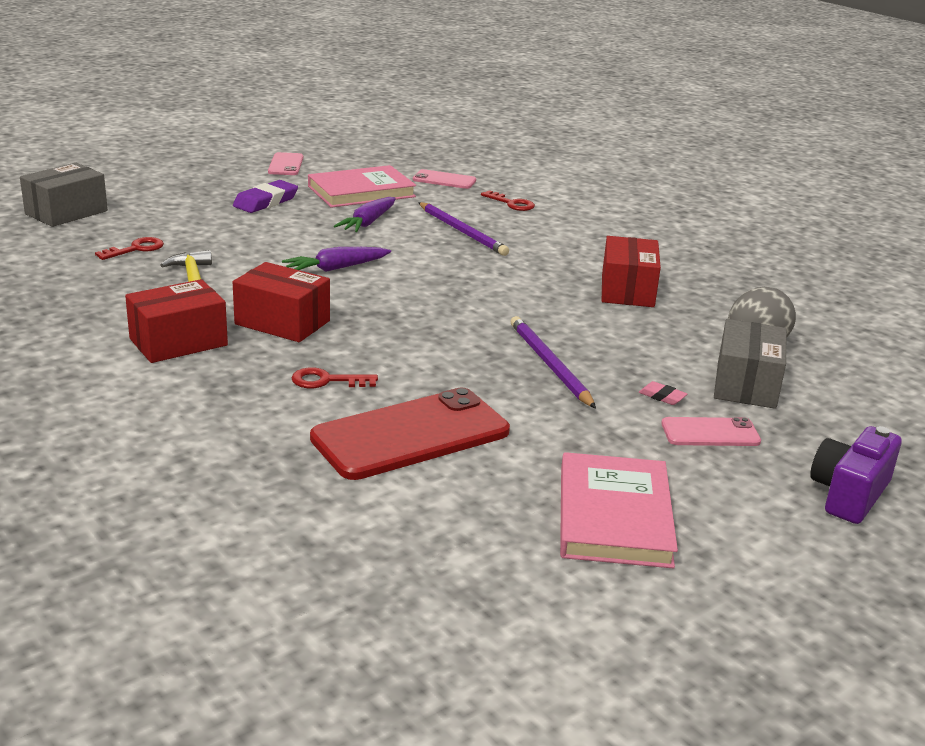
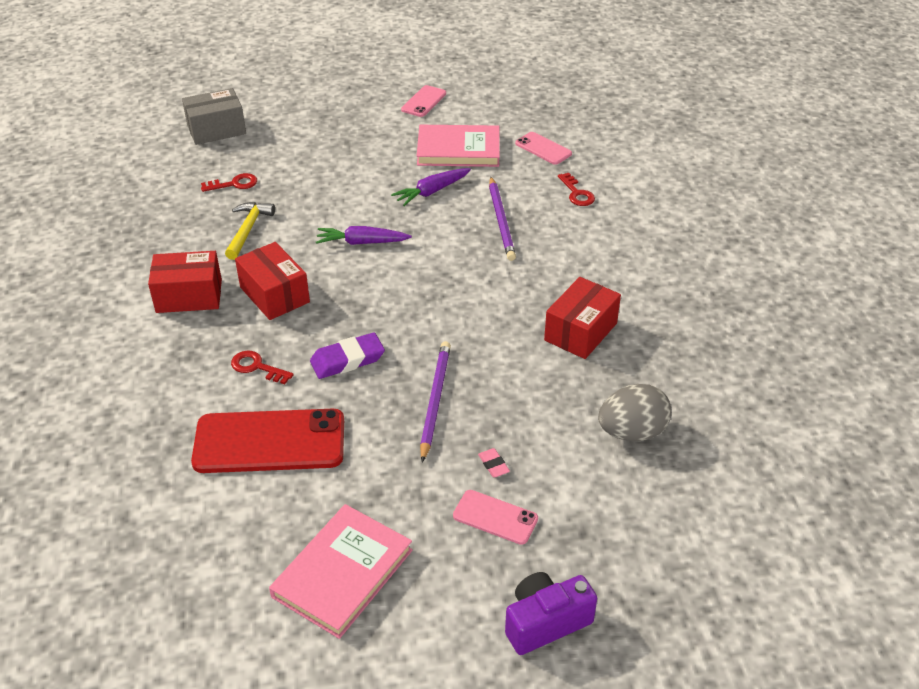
camera: 30 degrees right, 15 degrees up
purple eraser [233,180,298,213] -> purple eraser moved to [310,332,385,379]
grey box [714,319,787,409] -> none

